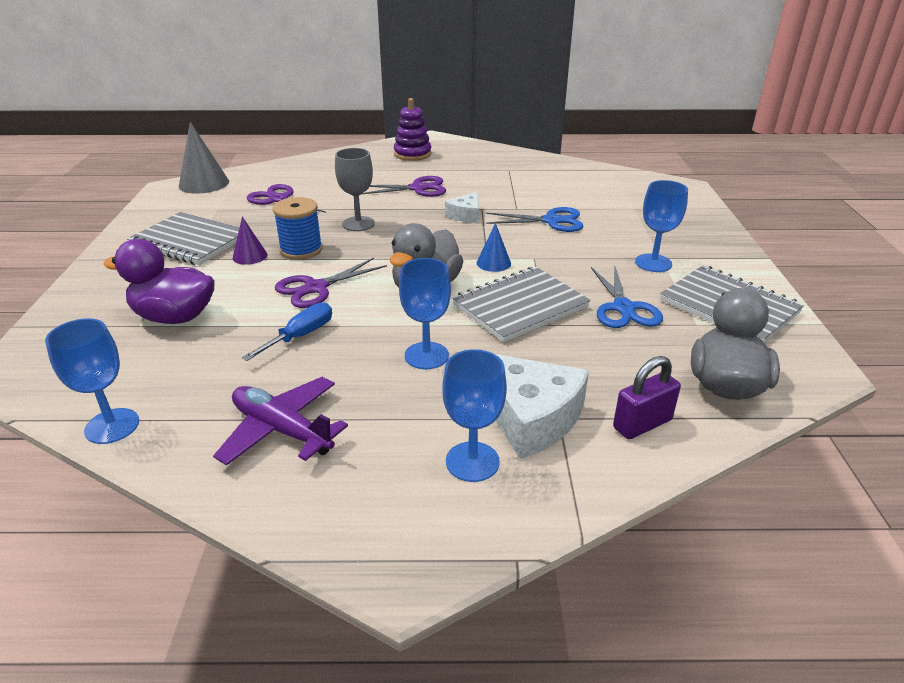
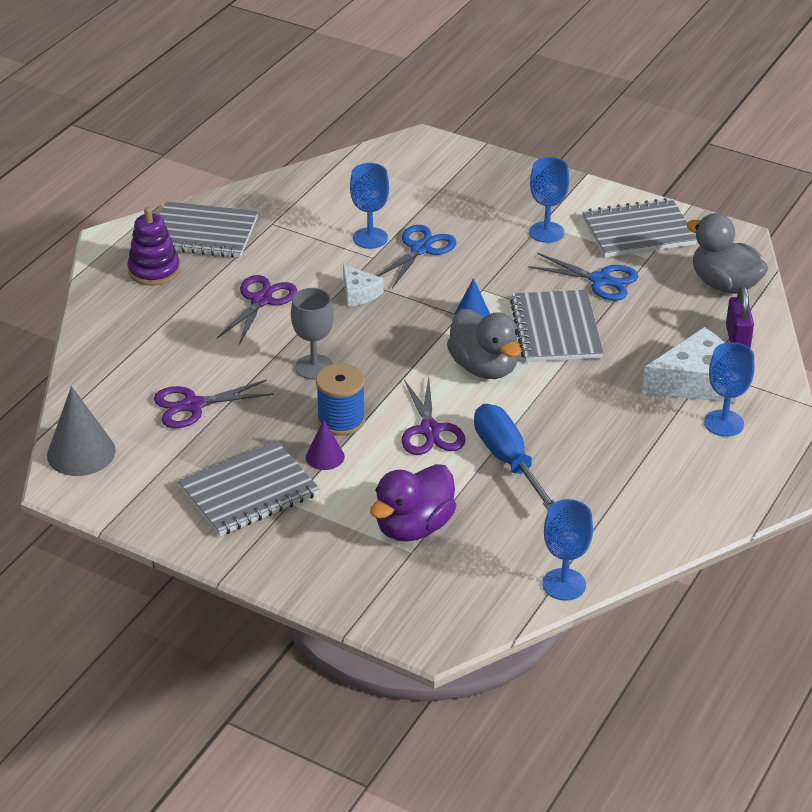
camera: 60 degrees left, 5 degrees up
purple plane [213,377,348,466] -> none
blue screwdriver [242,302,332,361] -> blue screwdriver [474,404,555,510], size x1.55
blue goblet [399,258,451,369] -> blue goblet moved to [350,163,389,249]
none -> grey notebook [159,201,258,258]

